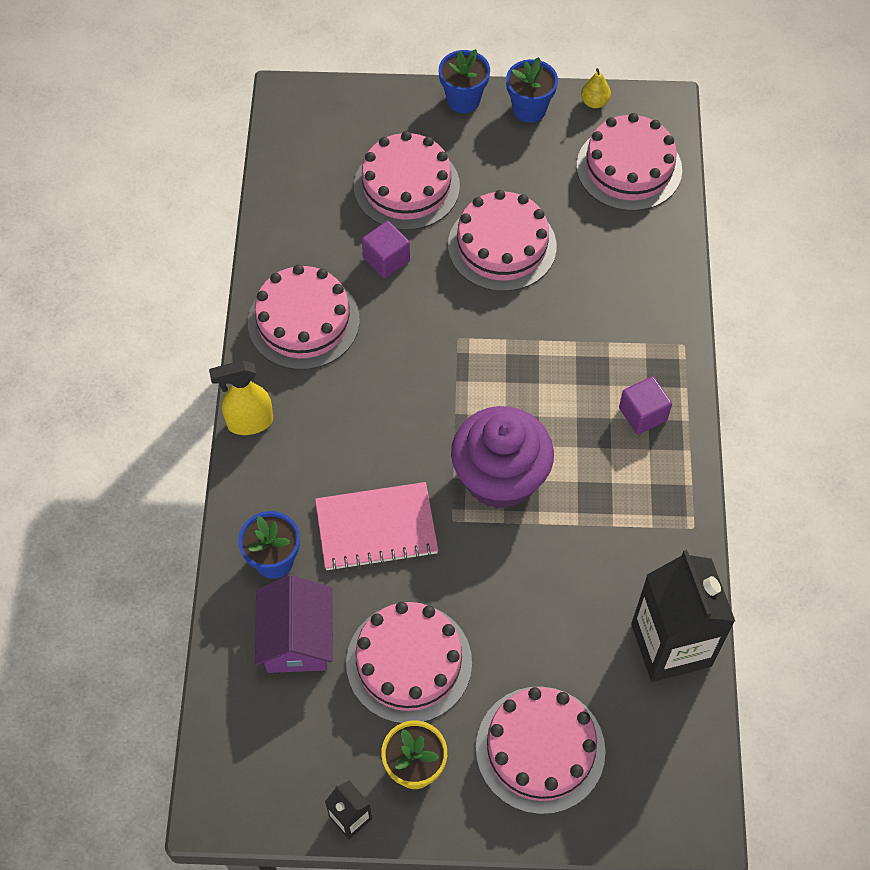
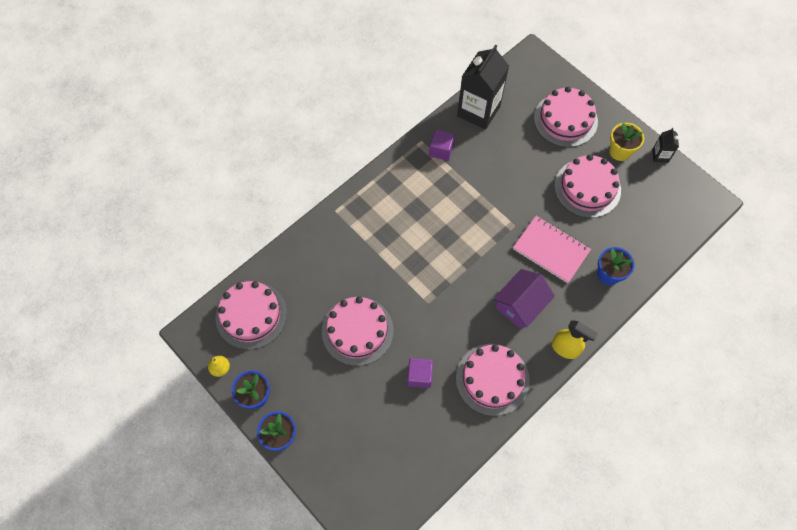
camera: 135 degrees left, 5 degrees up
purple house [255,575,333,673] -> purple house moved to [493,269,555,329]
pink cake [354,131,460,230] -> none
purple cupcake [451,406,554,509] -> none
purple cube [619,376,672,435] -> purple cube moved to [429,129,455,161]

